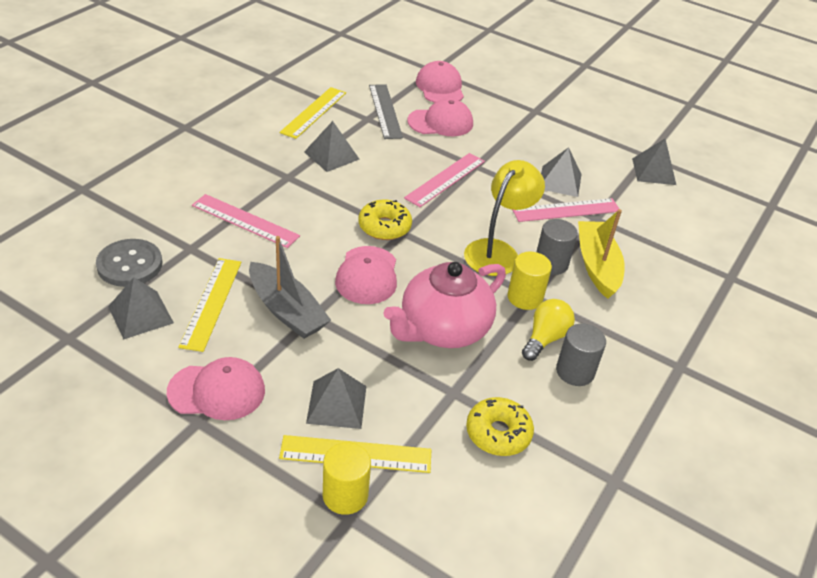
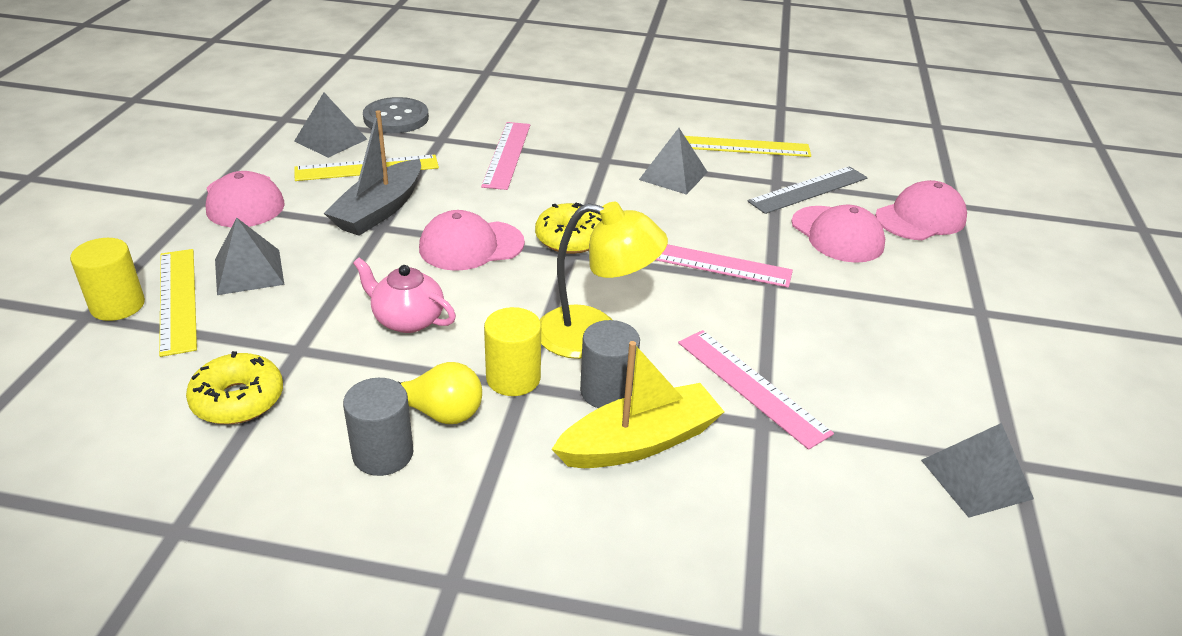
camera: 70 degrees right, 5 degrees down
pink teapot [384,262,506,348] -> pink teapot [353,257,456,333], size x0.57
grey pyramid [541,147,582,197] -> none

